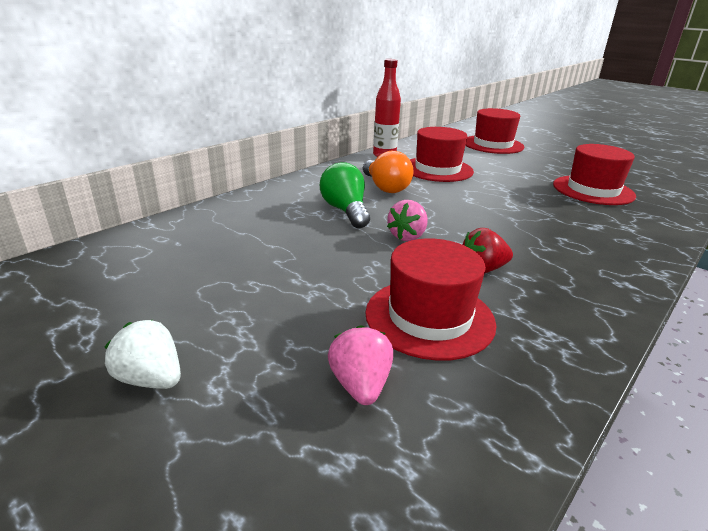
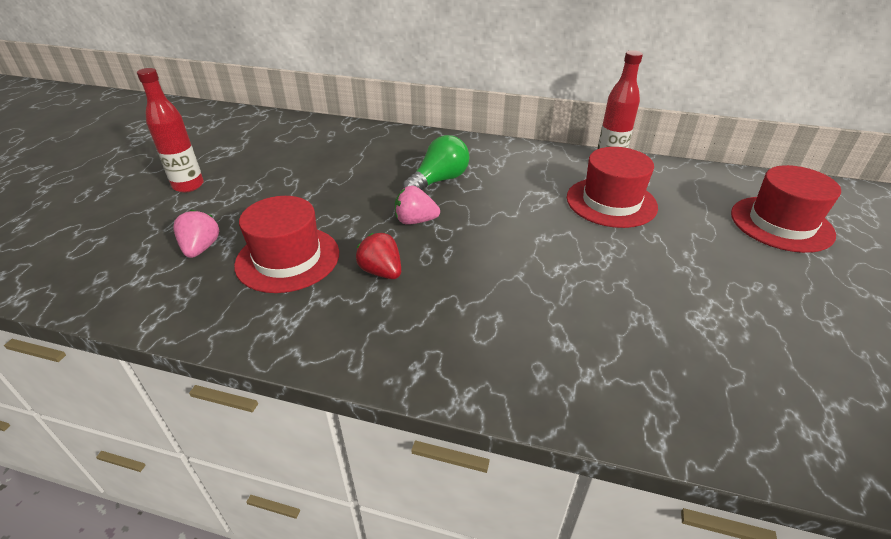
camera: 65 degrees right, 10 degrees up
white strawberry [105,320,181,389] -> red bottle [137,68,204,193]
pink strawberry [328,325,393,405] -> pink strawberry turned 60 degrees counterclockwise [173,210,219,258]
orange light bulb [363,151,414,193] -> none
red hat [553,144,636,205] -> none

